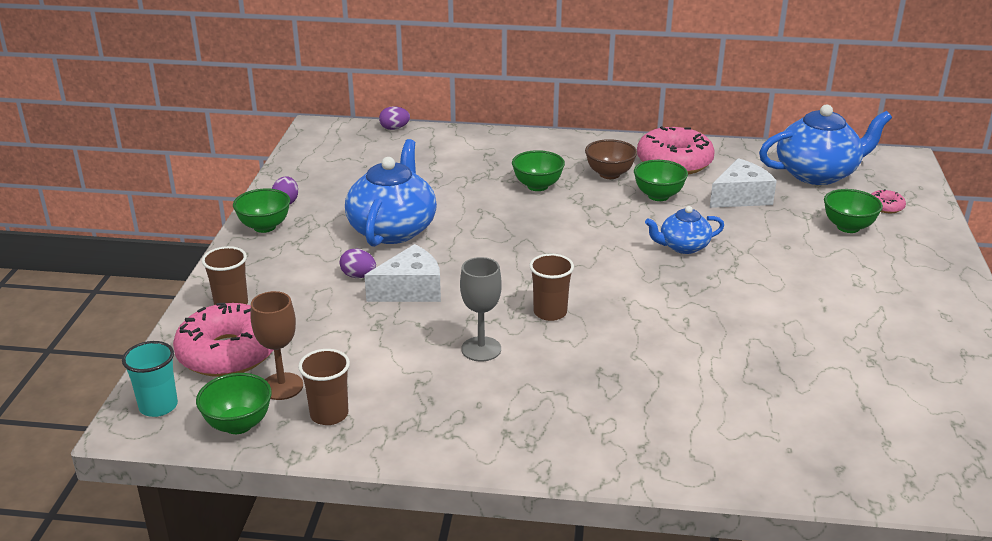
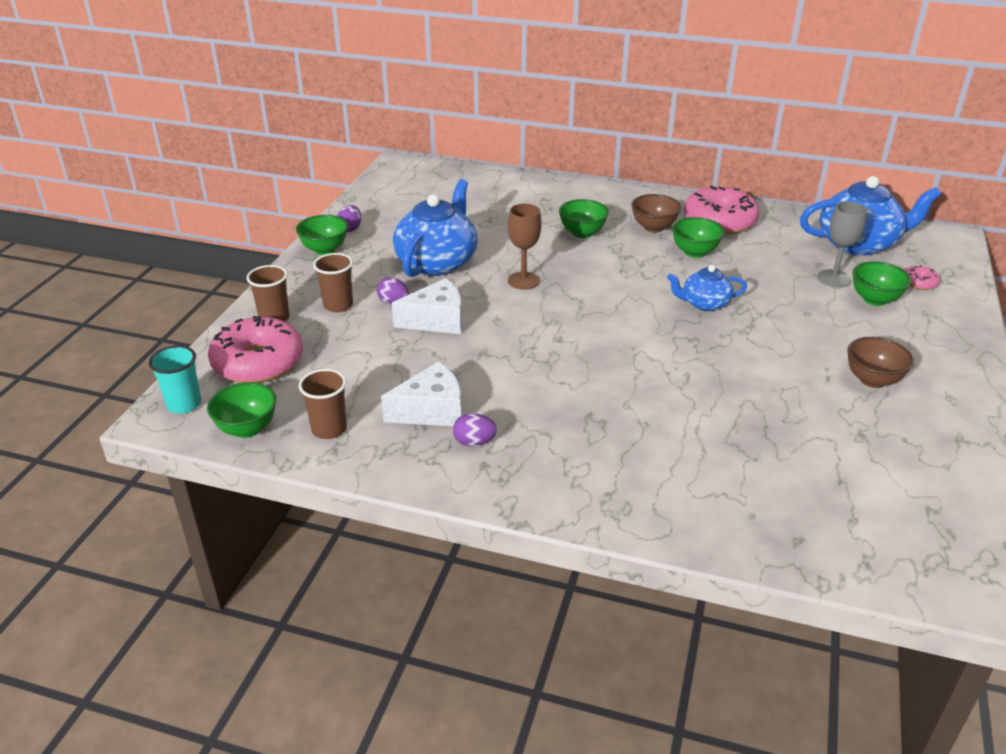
camera: 10 degrees right, 5 degrees up
brown goblet [251,291,303,400] -> brown goblet moved to [508,204,541,290]
purple egg [379,106,410,130] -> purple egg moved to [453,413,497,446]
grey goblet [460,257,502,361] -> grey goblet moved to [817,201,868,287]
brown cup [529,253,574,321] -> brown cup moved to [313,253,353,312]
white cheese [710,158,777,208] -> white cheese moved to [381,361,462,426]
none -> brown bowl [847,337,914,388]

